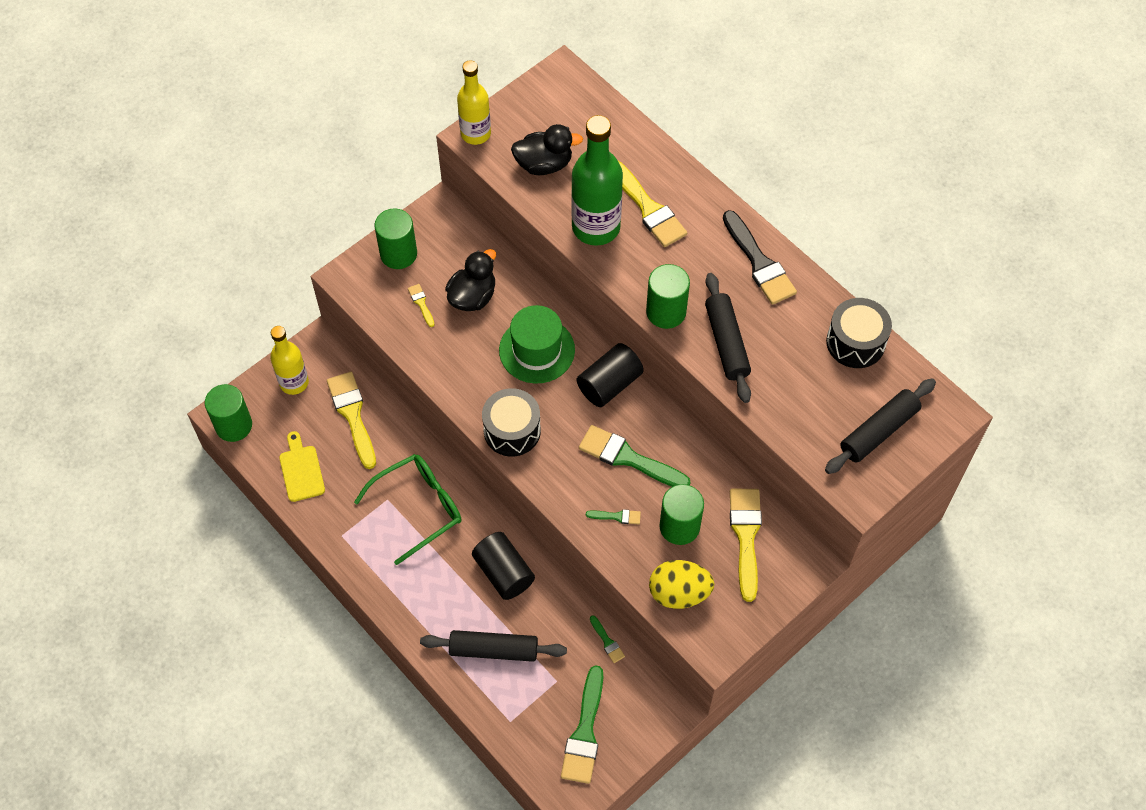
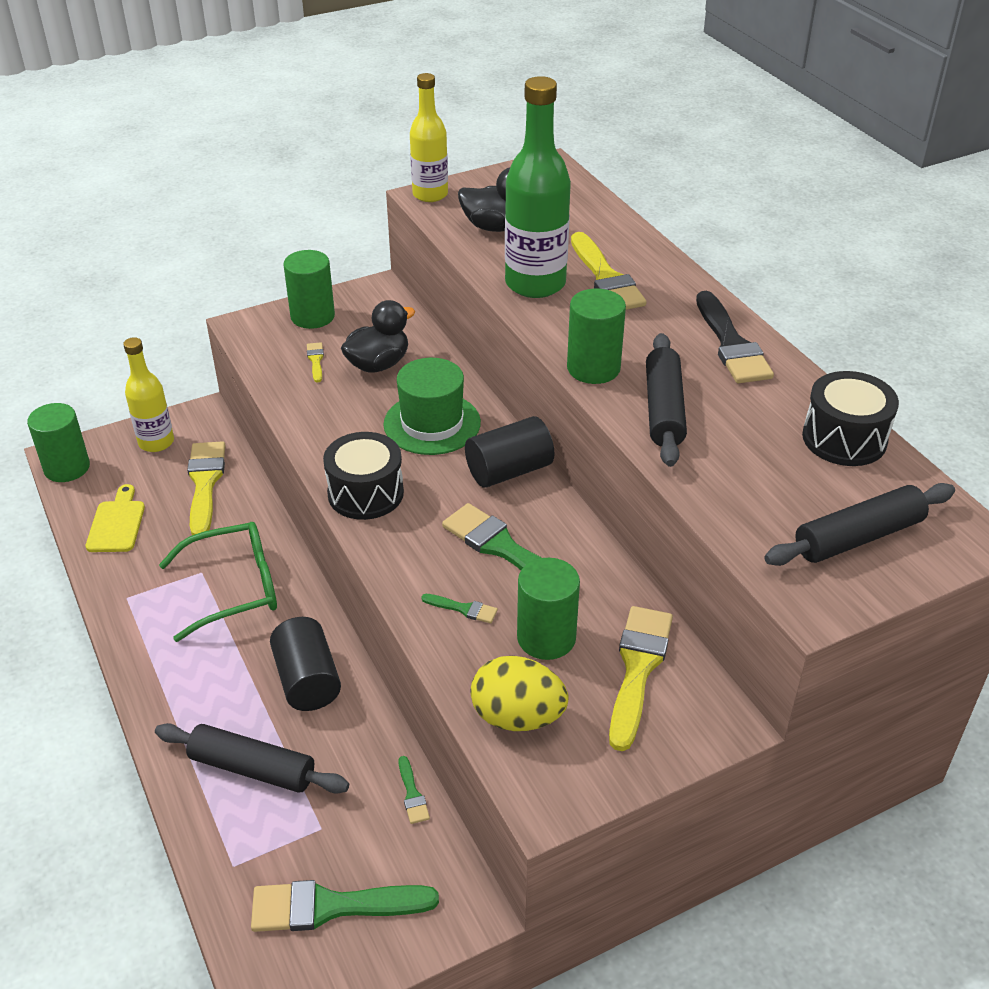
camera: 15 degrees right, 20 degrees down
green brush [561,665,603,784] -> green brush turned 60 degrees clockwise [251,880,439,932]

